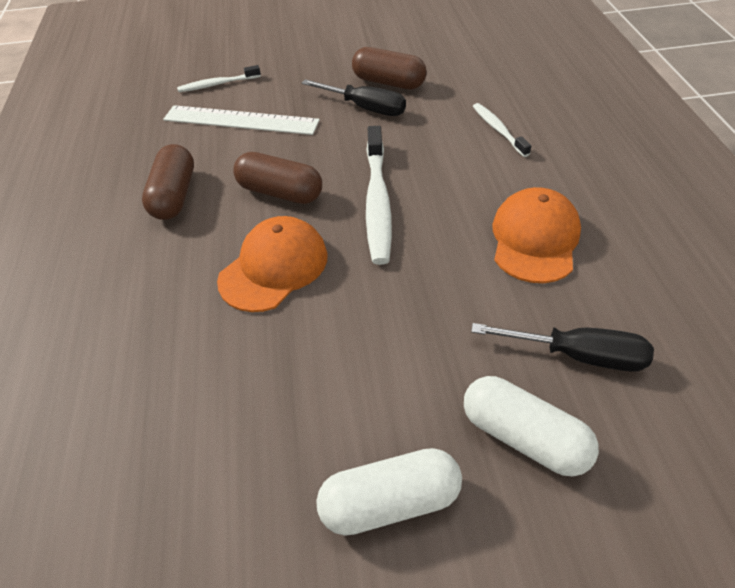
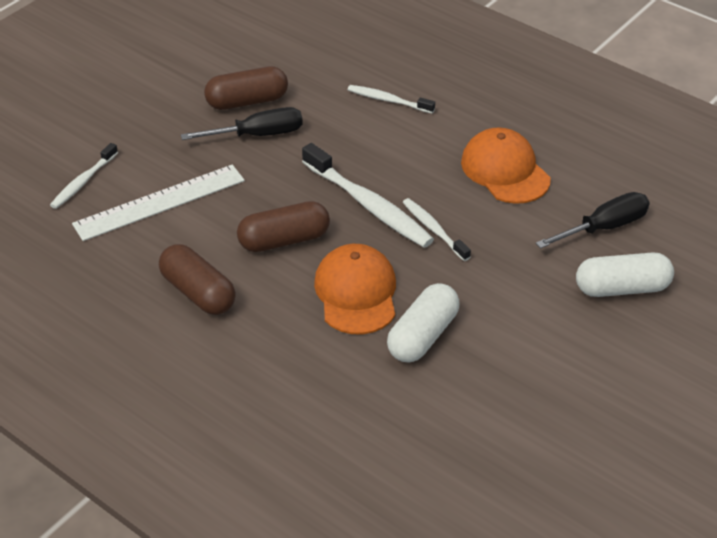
camera: 45 degrees left, 5 degrees down
white capsule [316,448,462,536] -> white capsule moved to [387,283,460,363]
none -> white toothbrush [403,198,471,261]

